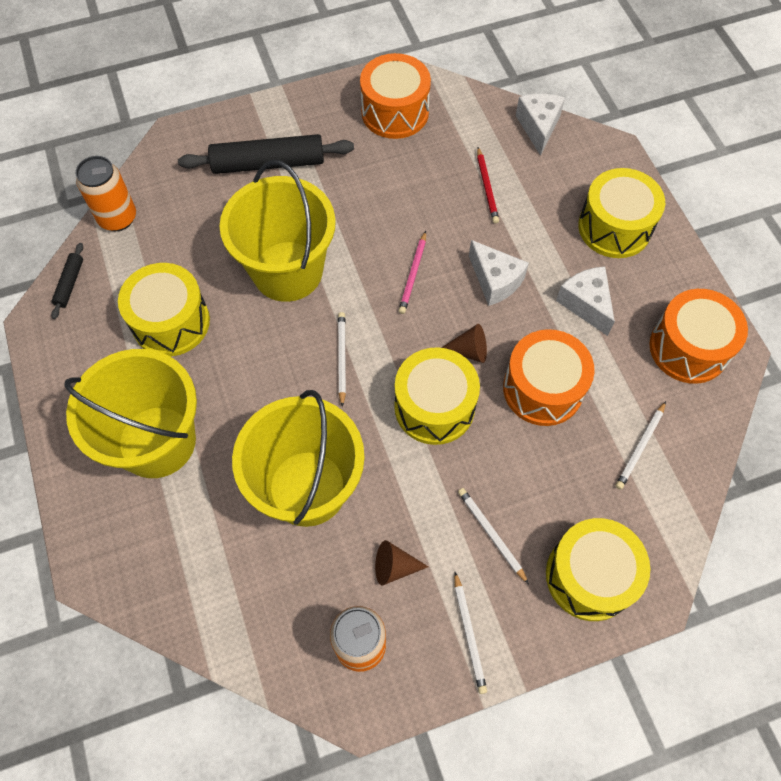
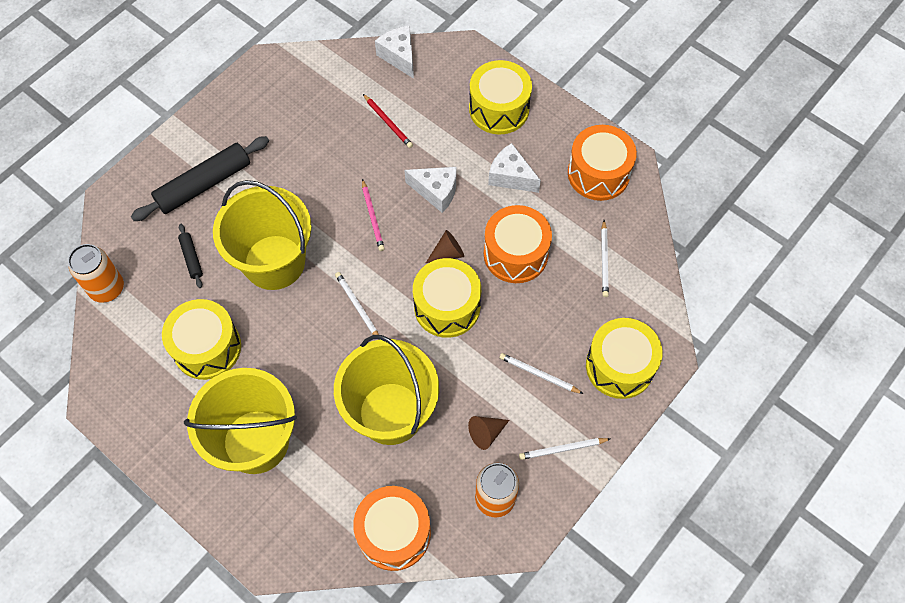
camera: 30 degrees left, 0 degrees up
black rolling pin [51,243,83,319] -> black rolling pin moved to [178,224,203,288]
orange drum [360,53,431,139] -> orange drum moved to [353,486,431,571]
white pencil [454,572,487,694] -> white pencil turned 120 degrees clockwise [519,438,610,460]

